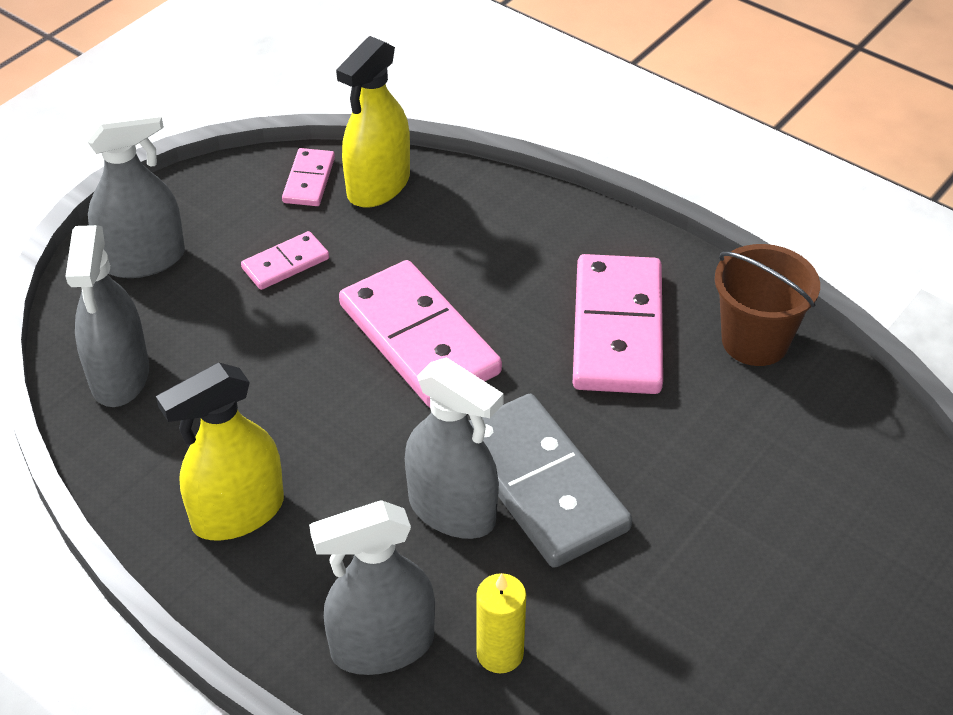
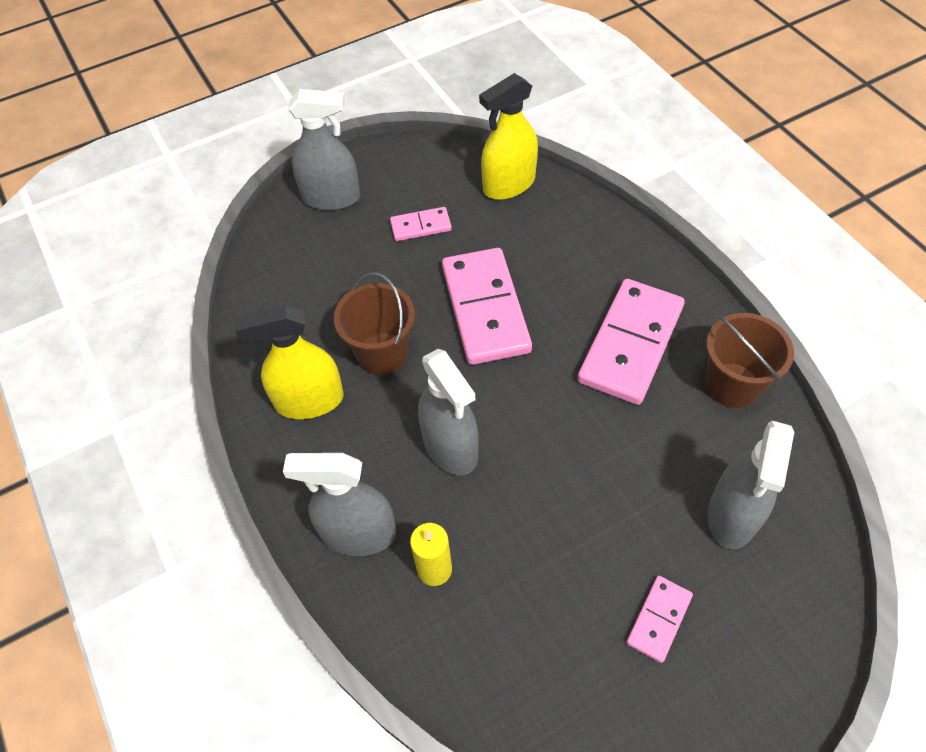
camera: 25 degrees right, 10 degrees up
grey spray bottle [65,225,149,407] -> grey spray bottle moved to [707,421,794,549]
pink domino [282,148,335,206] -> pink domino moved to [626,576,693,663]
grey domino [469,394,632,568] -> none
none -> brown bucket [334,272,415,375]

